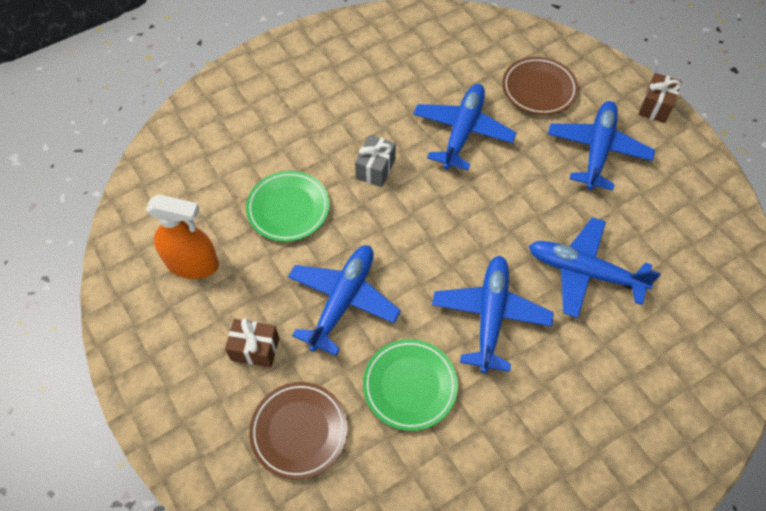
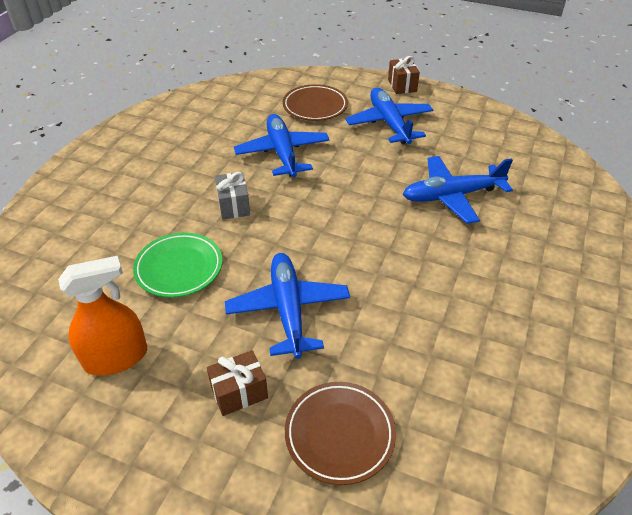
camera: 35 degrees left, 15 degrees down
green plate [363,339,458,431] -> none
blue plane [432,256,554,373] -> none

